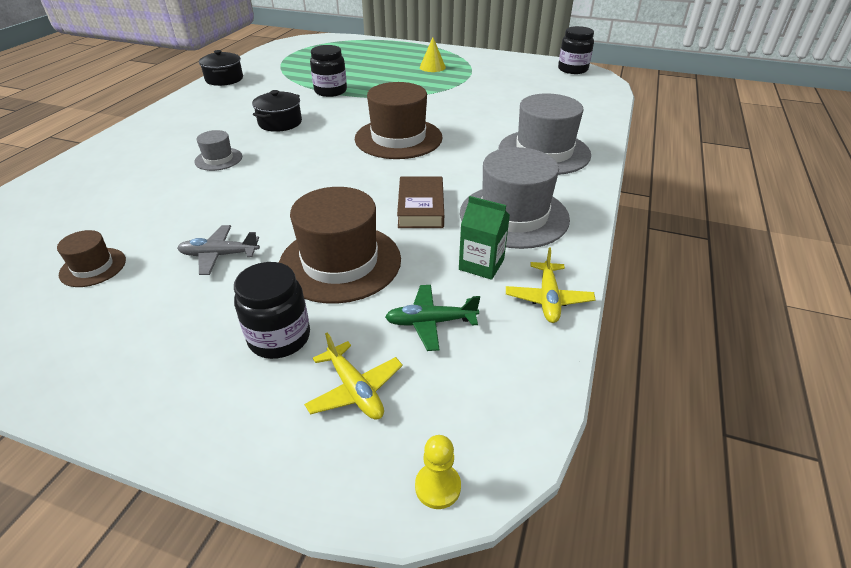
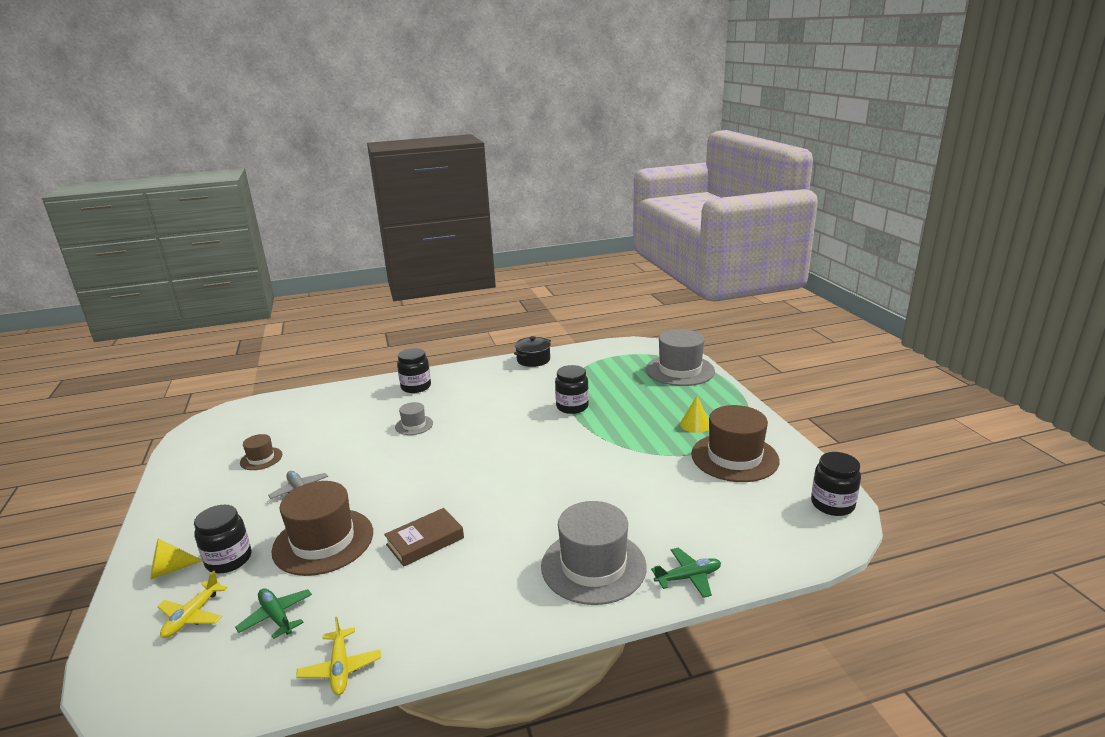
camera: 55 degrees right, 15 degrees down
black pot [252,90,302,132] -> none
brown hat [355,82,443,159] -> brown hat moved to [691,405,780,482]
yellow pawn [415,435,461,509] -> none
green carton [459,196,510,280] -> none
grey hat [460,147,570,249] -> grey hat moved to [646,329,715,386]
yellow plane [506,248,596,323] -> yellow plane turned 75 degrees counterclockwise [296,617,381,695]
none -> yellow cone [150,538,203,580]
none -> black jar [397,348,431,393]
none -> green plane [651,547,721,598]

